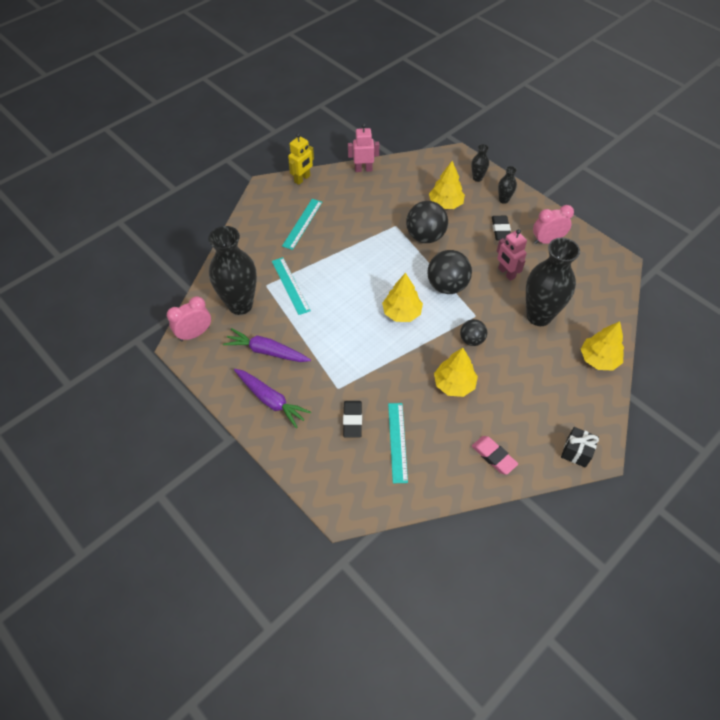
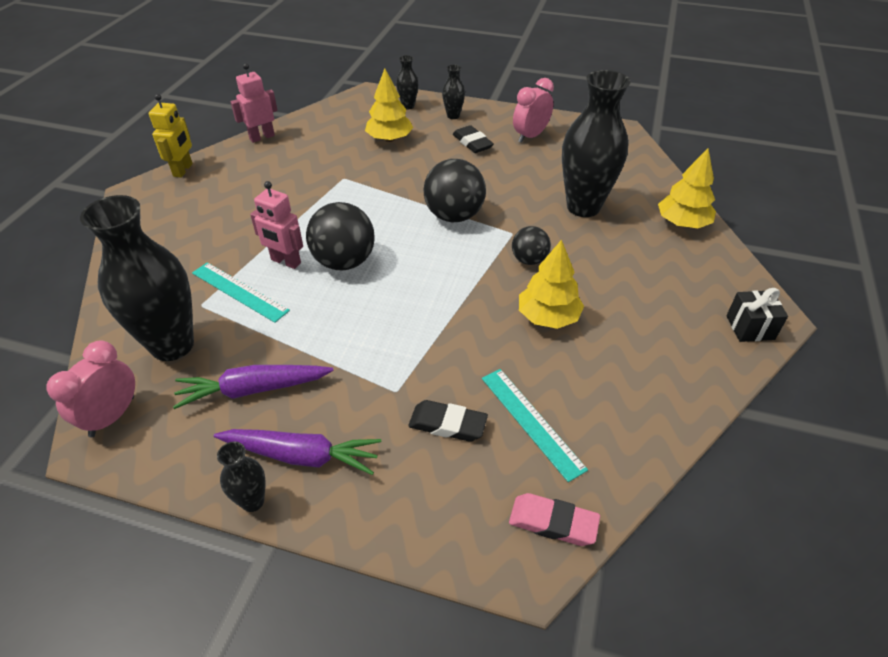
camera: 30 degrees left, 10 degrees down
turquoise ruler [282,199,322,250] -> none
black eraser [343,401,362,438] -> black eraser turned 45 degrees counterclockwise [408,400,488,442]
yellow tree [382,273,423,322] -> none
black ball [406,201,448,243] -> black ball moved to [306,202,375,270]
pink eraser [472,436,518,475] -> pink eraser moved to [509,493,600,546]
pink robot [497,229,527,281] -> pink robot moved to [250,181,303,269]
none -> black vase [217,442,266,512]

